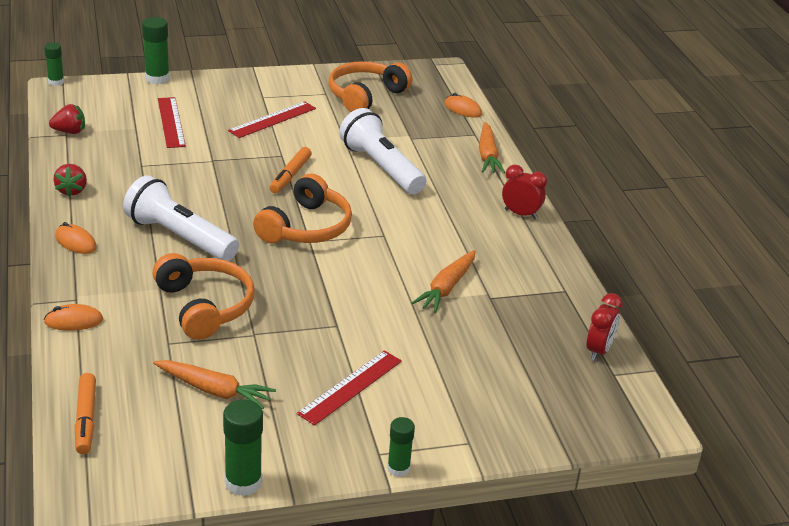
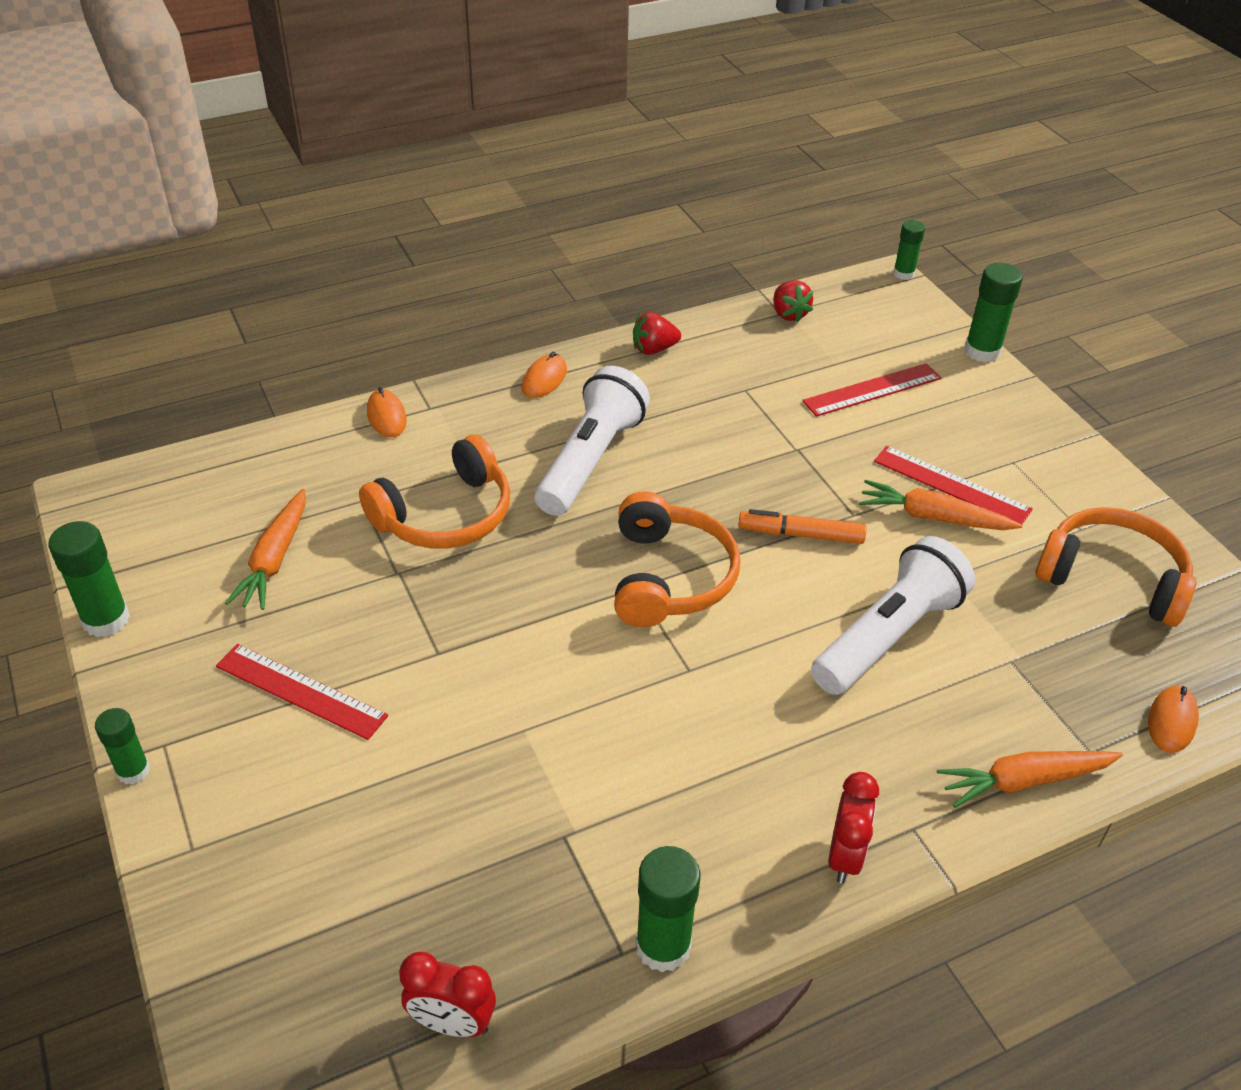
camera: 80 degrees right, 10 degrees up
orange marker [75,373,96,454] -> none
orange headphones [253,174,352,243] -> orange headphones turned 105 degrees counterclockwise [614,491,741,627]
orange carrot [412,250,475,313] -> orange carrot moved to [859,480,1023,530]
none -> green glue stick [635,846,700,972]

